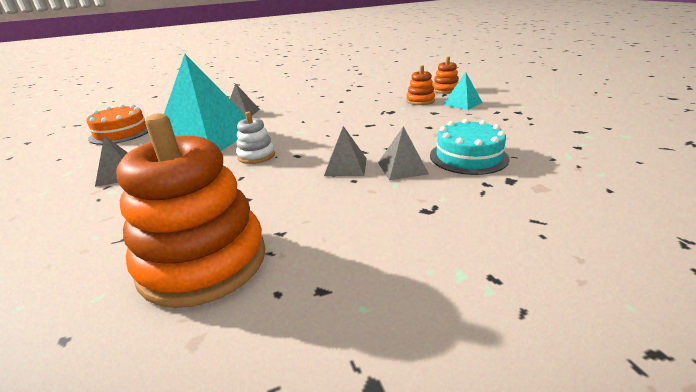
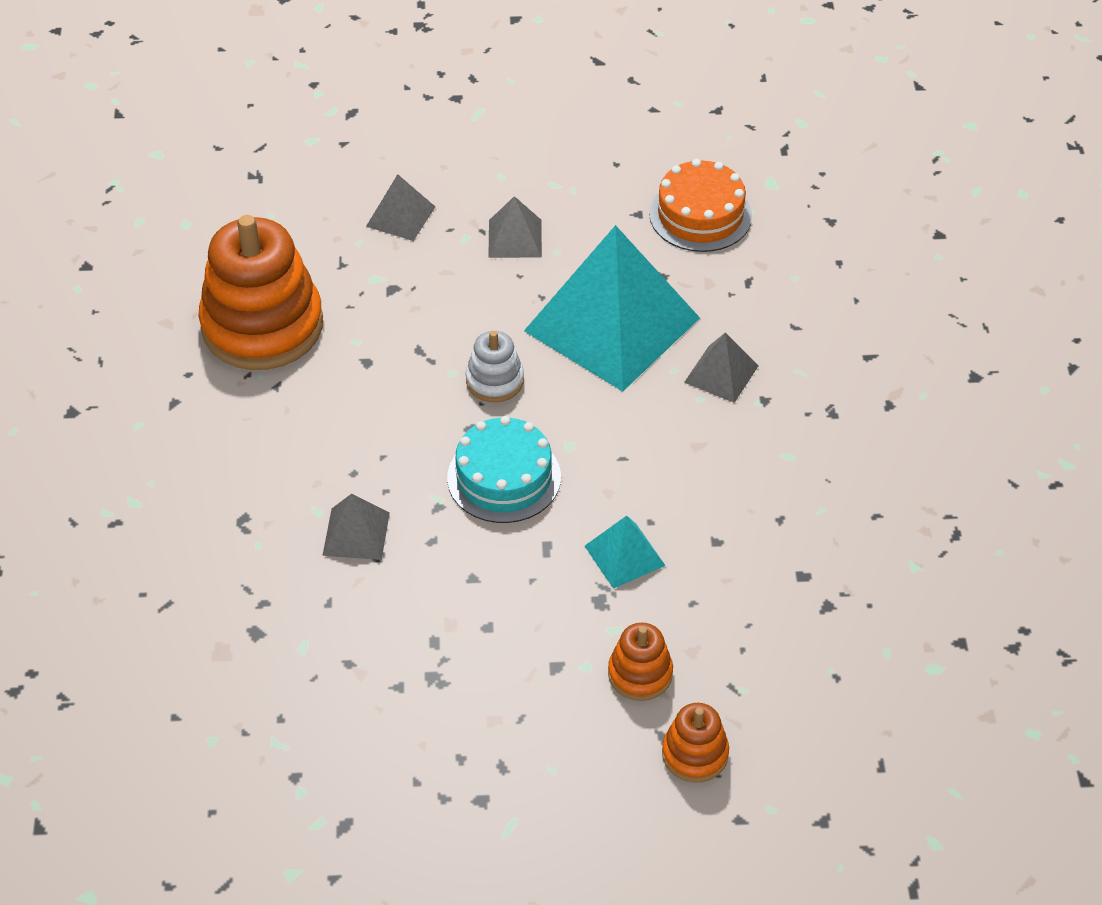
camera: 105 degrees right, 20 degrees up
grey pyramid [324,126,367,176] -> grey pyramid moved to [366,174,435,241]
turquoise cake [430,119,510,175] -> turquoise cake moved to [447,416,561,523]
turquoise pyramid [443,72,483,110] -> turquoise pyramid moved to [585,516,666,589]

